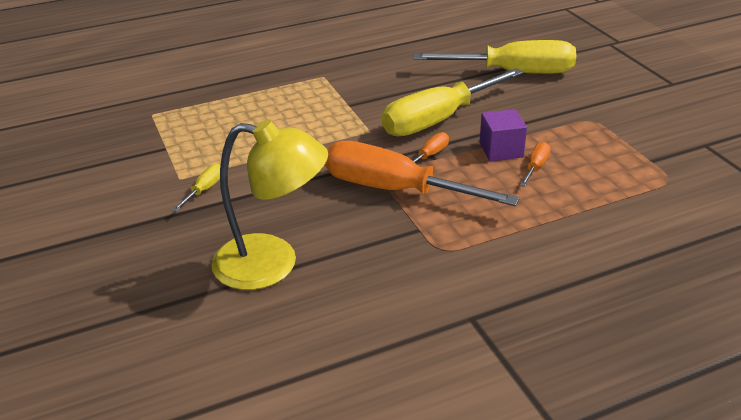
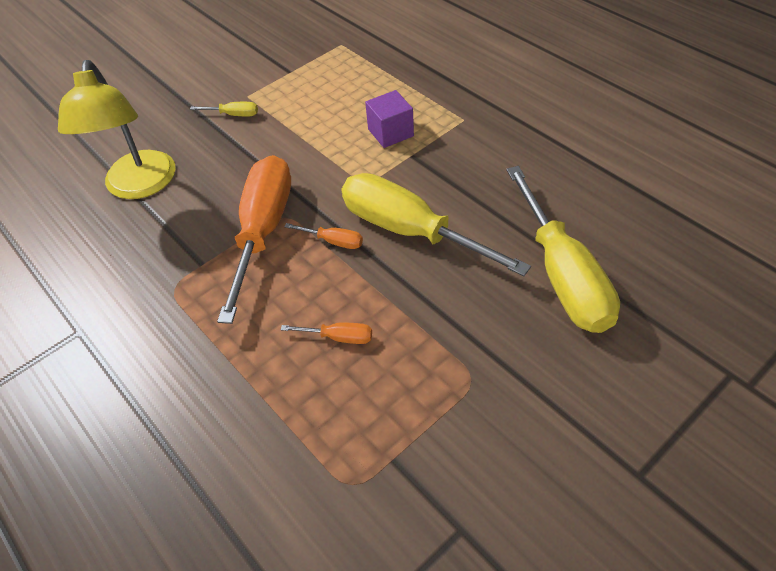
camera: 75 degrees right, 15 degrees up
purple cube [479,109,527,161] -> purple cube moved to [365,90,414,148]

